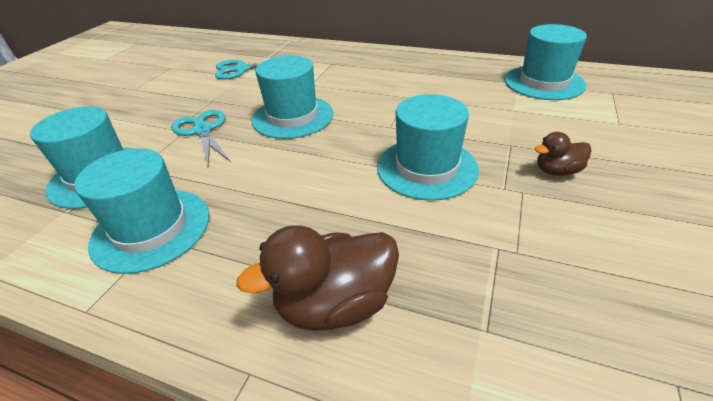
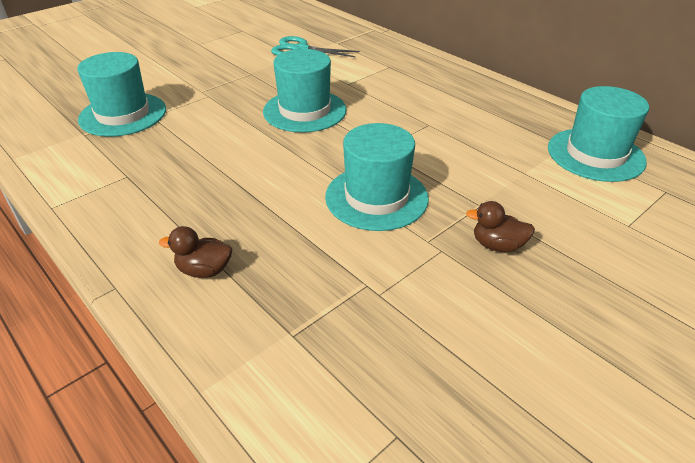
camera: 25 degrees right, 0 degrees up
turquoise hat [74,148,209,274] -> none
turquoise scissors [171,110,231,166] -> none
brown duck [236,225,399,331] -> brown duck [159,226,232,278], size x0.56

